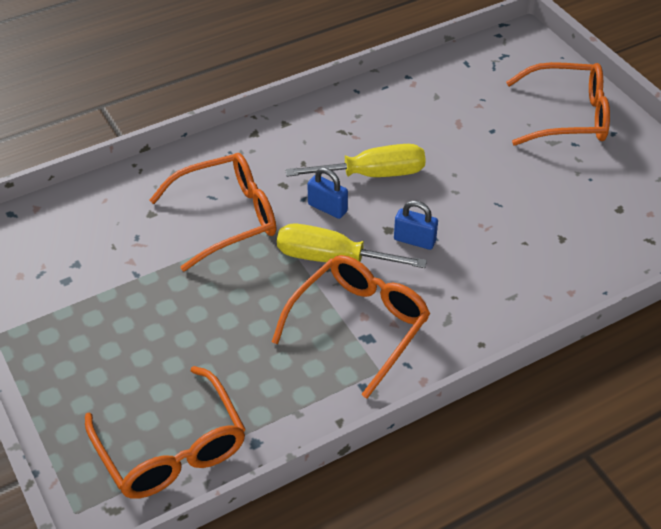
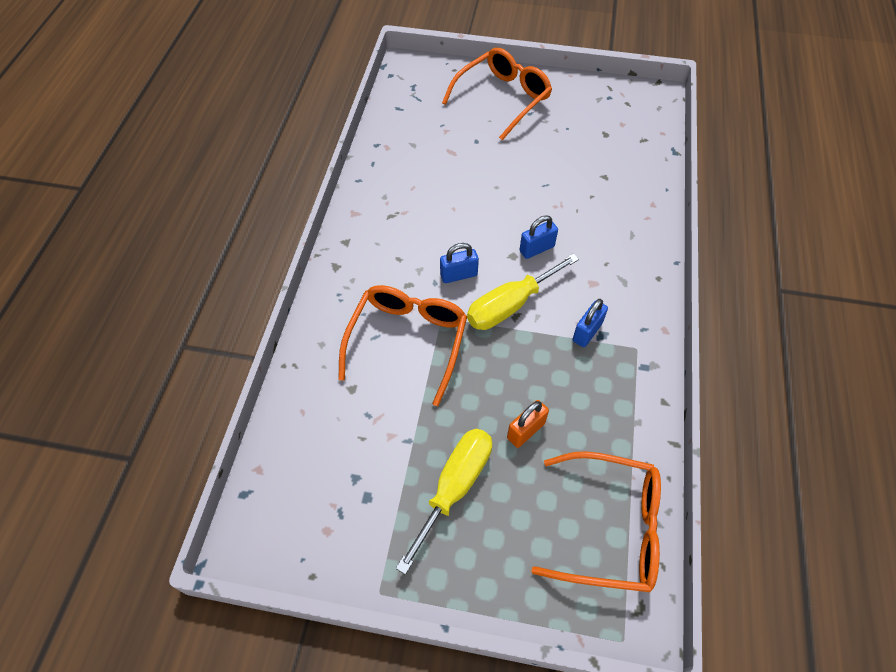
camera: 50 degrees left, 10 degrees up
orange glasses [272,255,430,398] -> blue padlock [573,299,608,347]
yellow screwdriver [285,144,426,177] -> yellow screwdriver moved to [396,429,492,575]
none -> orange padlock [507,400,549,448]

